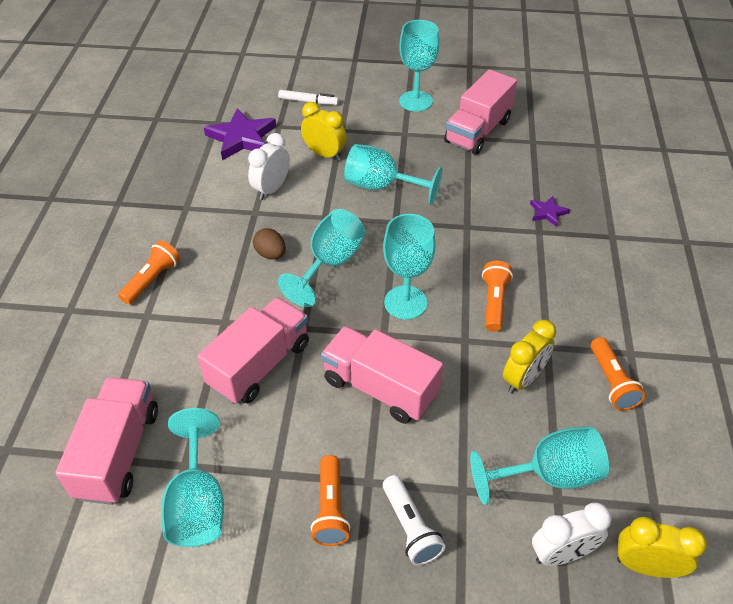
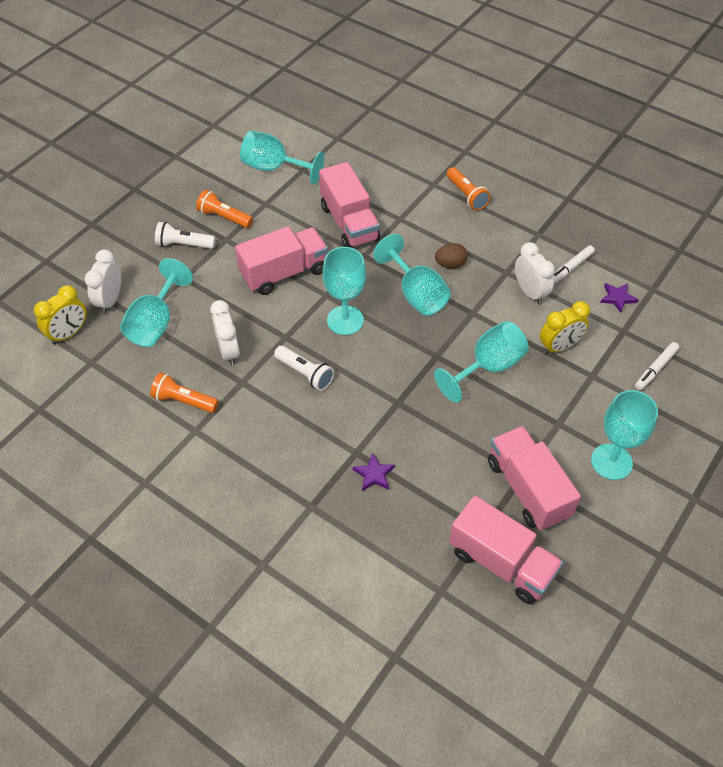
camera: 120 degrees right, 5 degrees up
pink truck [55,377,158,505] -> pink truck moved to [449,496,563,604]
purple star [204,108,276,160] -> purple star [600,283,638,313], size x0.50
orange flashlight [482,261,513,332] -> white flashlight [274,346,334,391]
yellow clock [503,320,556,393] -> white clock [210,300,240,365]
none -> white marker [553,245,595,284]

